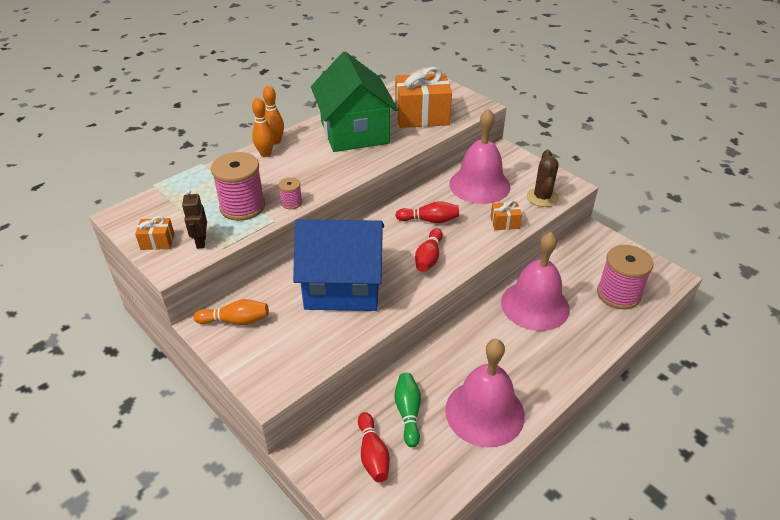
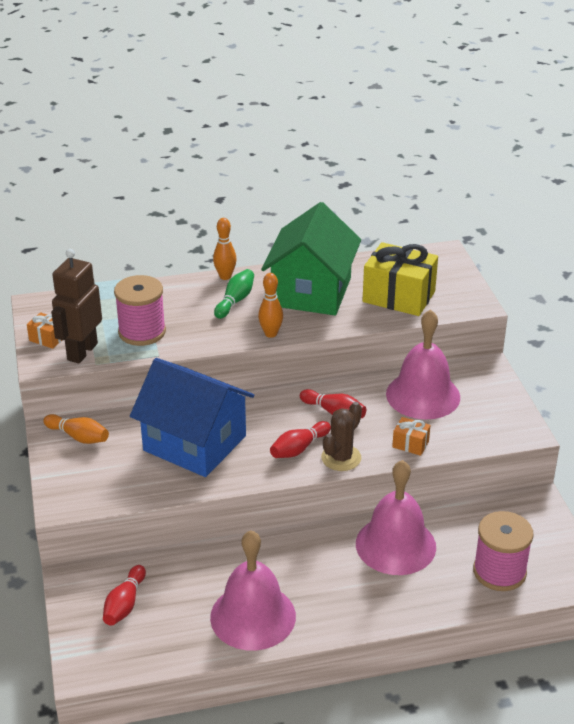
camera: 30 degrees right, 5 degrees down
brown robot [182,189,207,249] -> brown robot [51,249,102,363], size x1.85
orange bowling pin [252,98,274,157] -> orange bowling pin moved to [258,273,283,338]
pink spool [278,177,302,209] -> none
green bowling pin [394,372,421,447] -> green bowling pin moved to [214,269,254,319]
orange gift [395,67,452,128] -> yellow gift [362,242,438,316]
brown cactus [527,150,559,207] -> brown cactus moved to [321,402,362,471]

